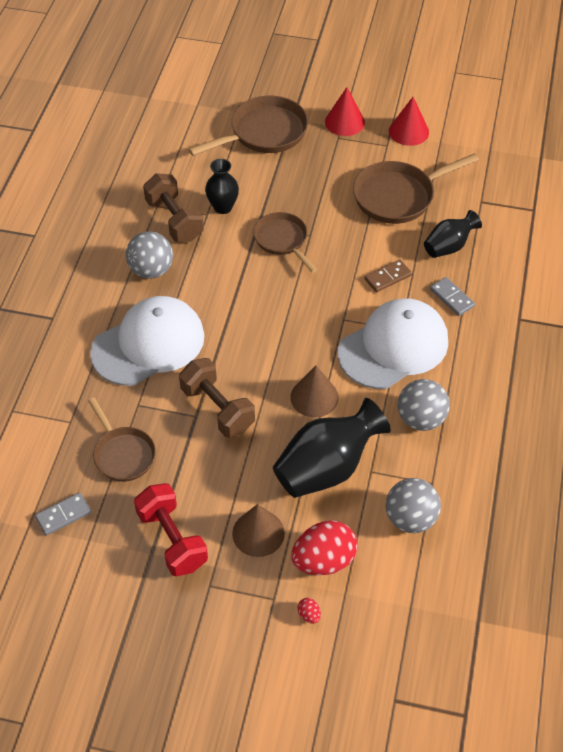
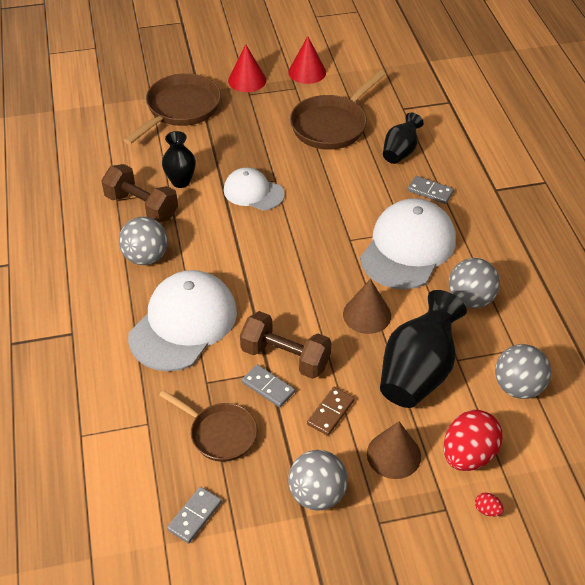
camera: 25 degrees left, 5 degrees down
red dumbbell [134,483,208,576] -> grey ball [288,450,348,511]
brown pan [253,212,317,273] -> white cap [224,167,285,211]
brown domino [364,259,412,292] -> brown domino moved to [307,387,355,436]
none -> grey domino [242,364,295,407]

